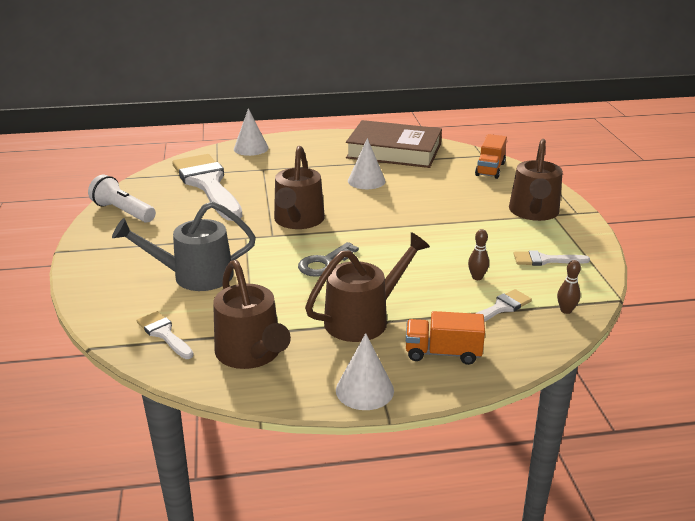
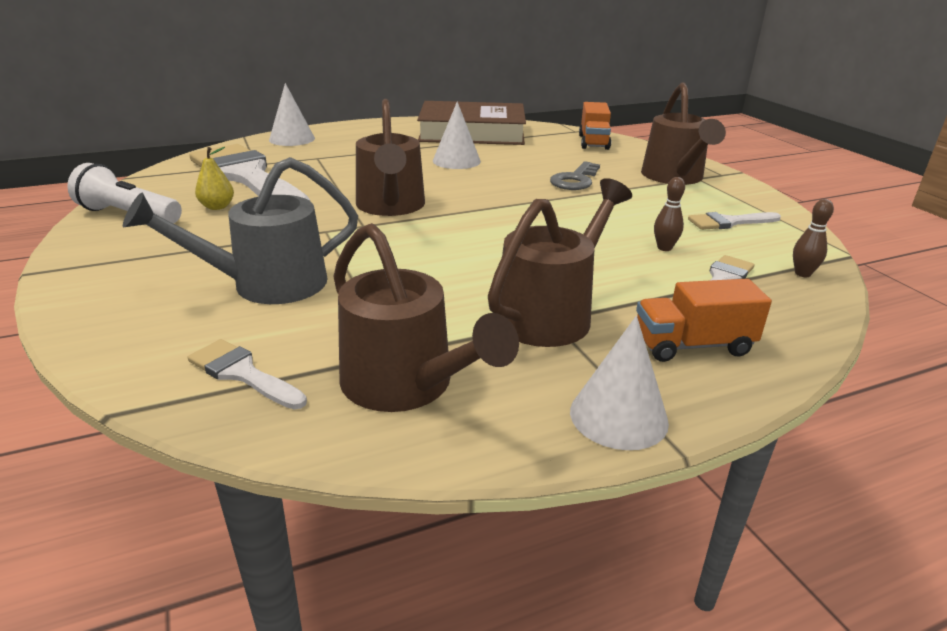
camera: 15 degrees left, 0 degrees up
grey key [298,242,359,277] -> grey key moved to [550,161,600,190]
none -> yellow pear [195,147,234,210]

